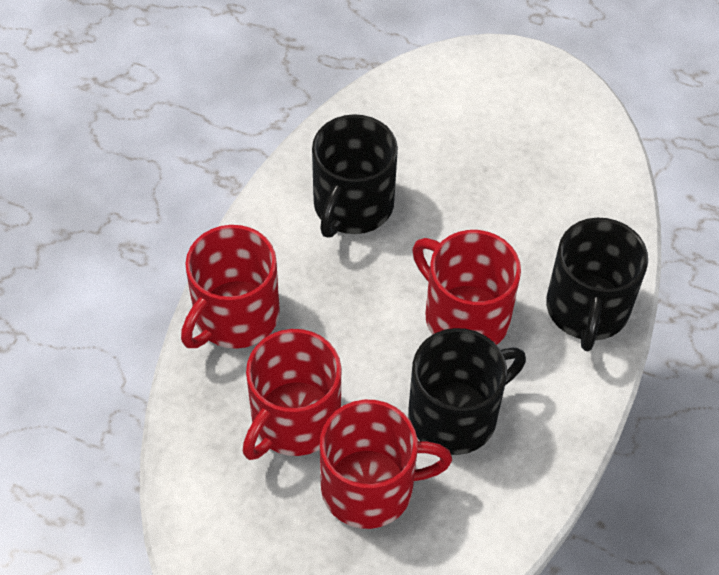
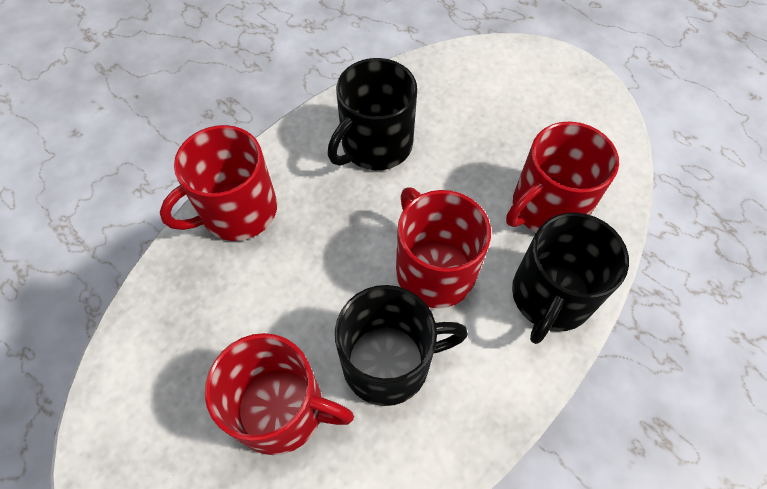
camera: 20 degrees right, 5 degrees up
red mug [243,329,341,460] -> red mug moved to [506,122,619,232]

